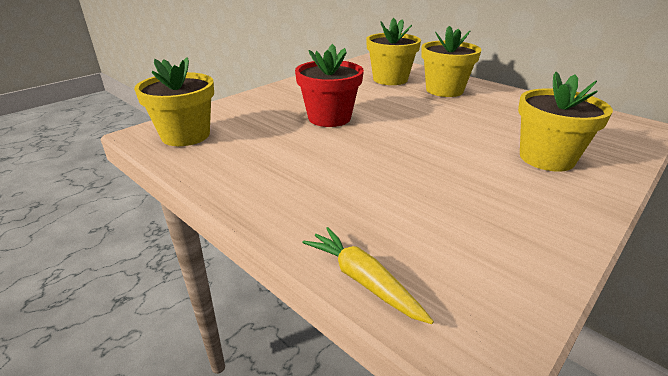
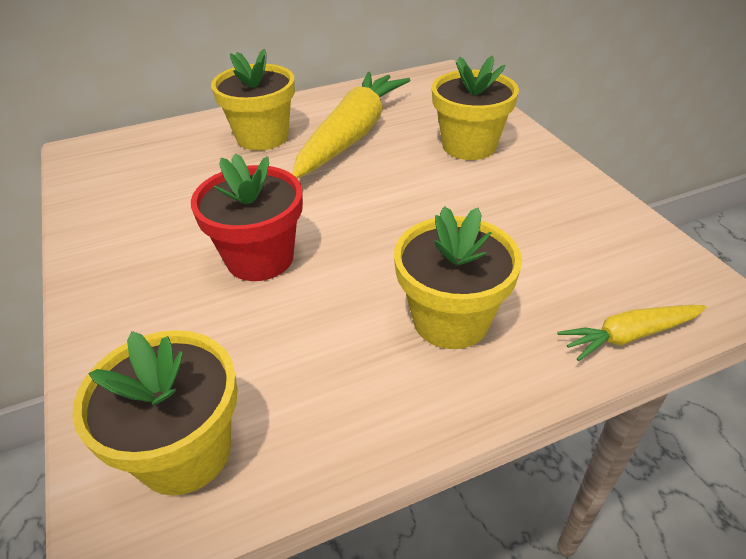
camera: 65 degrees left, 10 degrees up
yellow flower pot [366,18,421,85] -> yellow flower pot moved to [394,206,522,349]
none -> yellow carrot [292,72,410,178]

